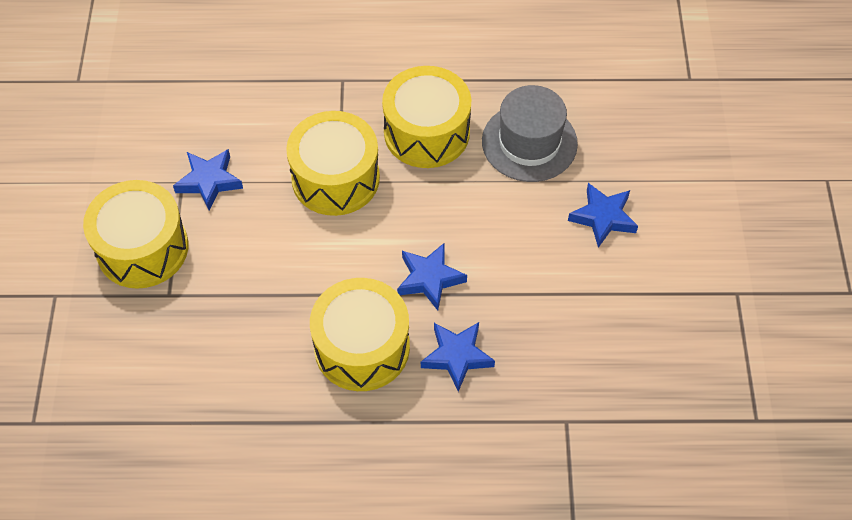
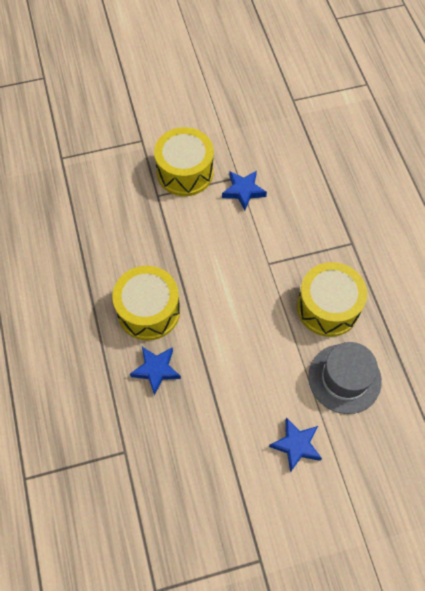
camera: 75 degrees right, 5 degrees up
yellow drum [286,111,380,216] -> none
blue star [397,243,467,310] -> none

